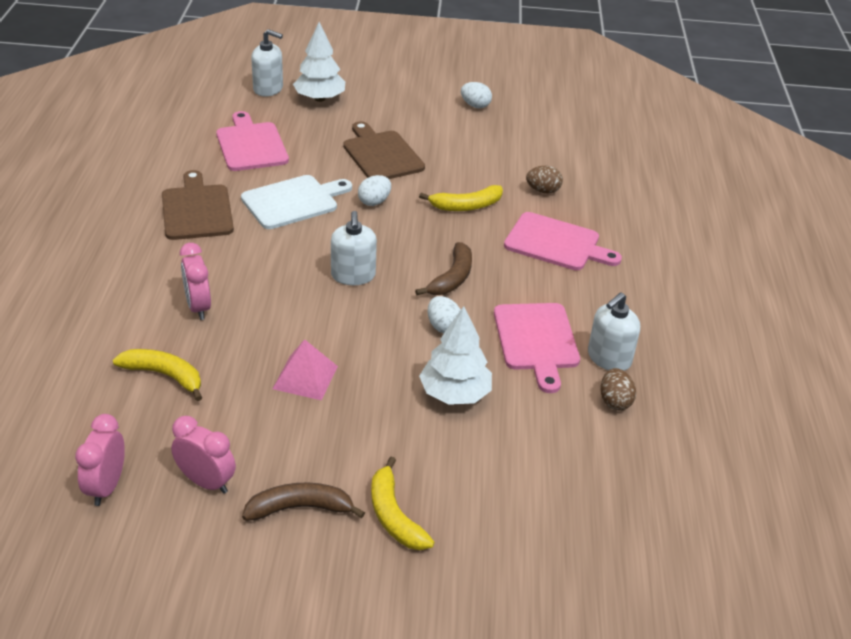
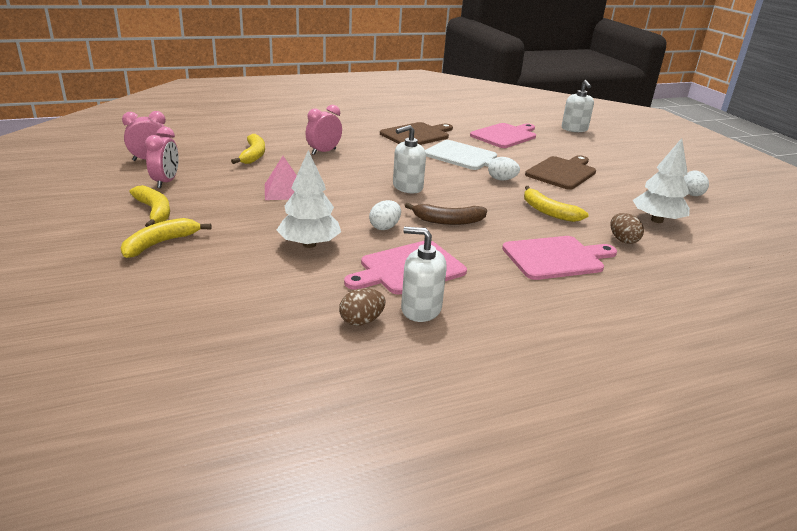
camera: 65 degrees right, 10 degrees down
brown banana [242,482,365,521] -> yellow banana [129,185,170,227]
white tree [293,22,345,102] -> white tree moved to [633,138,690,223]
pink cutting board [504,212,622,270] -> pink cutting board turned 105 degrees counterclockwise [502,236,617,280]

